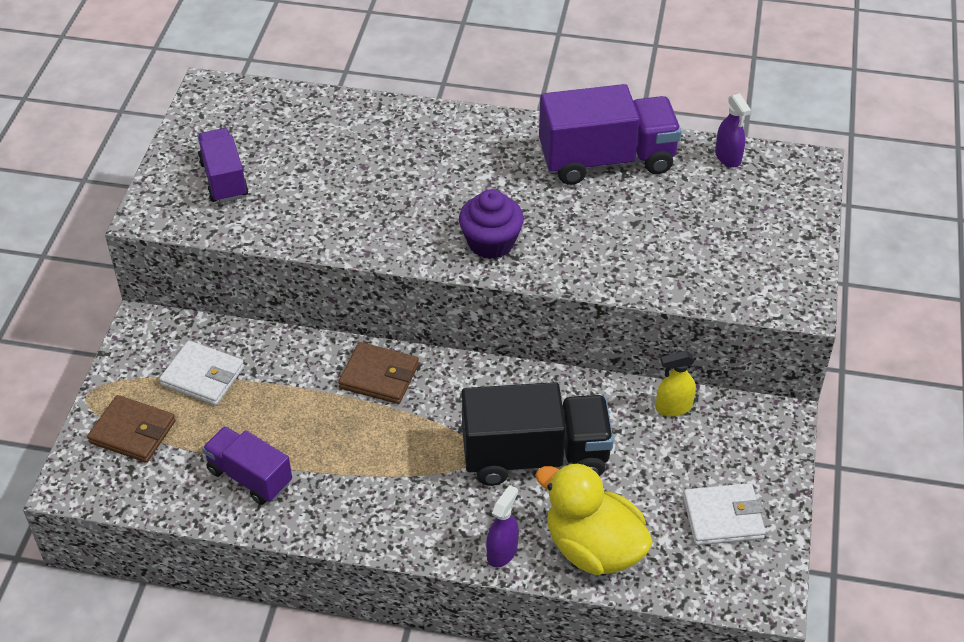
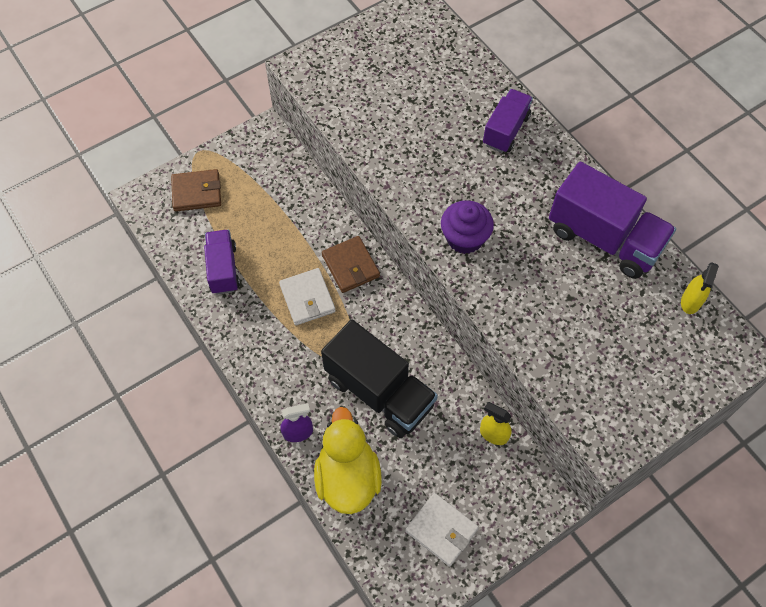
camera: 45 degrees right, 15 degrees up
brown wallet [87,395,176,463] -> brown wallet turned 75 degrees counterclockwise [171,169,221,212]
white wallet [159,341,244,405] -> white wallet moved to [279,268,335,325]
purple truck [197,128,248,203] -> purple truck moved to [483,89,533,153]
purple spray bottle [715,93,751,168] -> yellow spray bottle [681,262,719,314]

